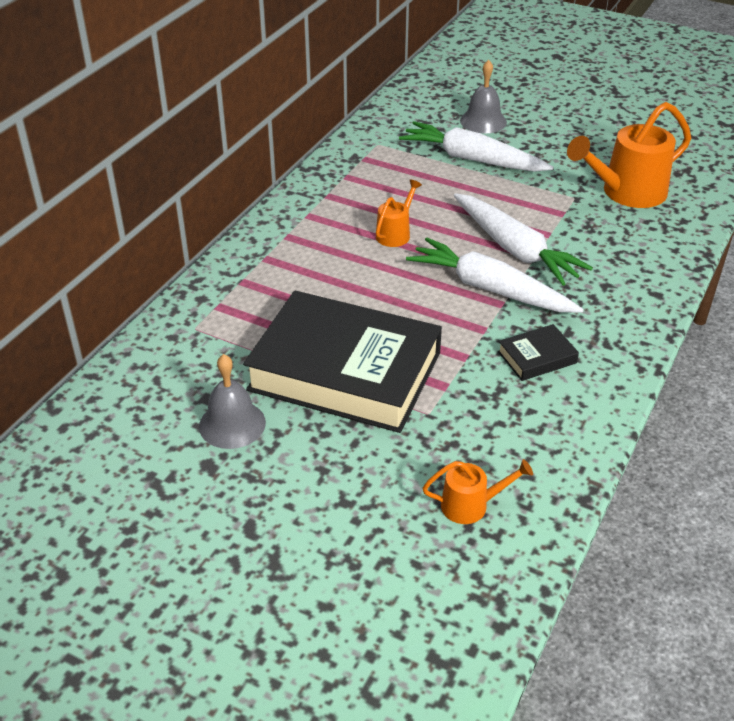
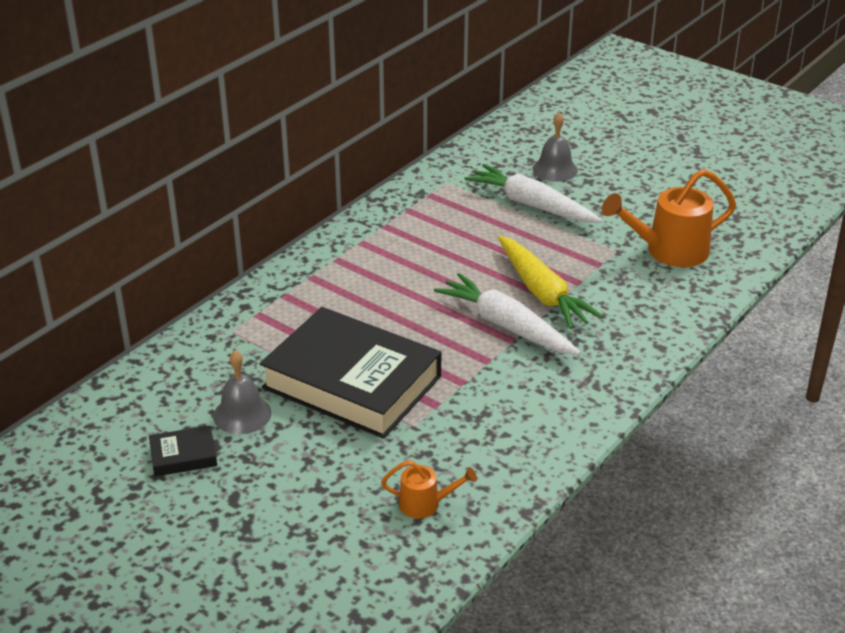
camera: 10 degrees right, 5 degrees down
orange watering can [376,179,422,247] -> none
white carrot [454,193,593,286] -> yellow carrot [498,235,604,329]
black book [498,324,579,381] -> black book moved to [149,425,217,477]

